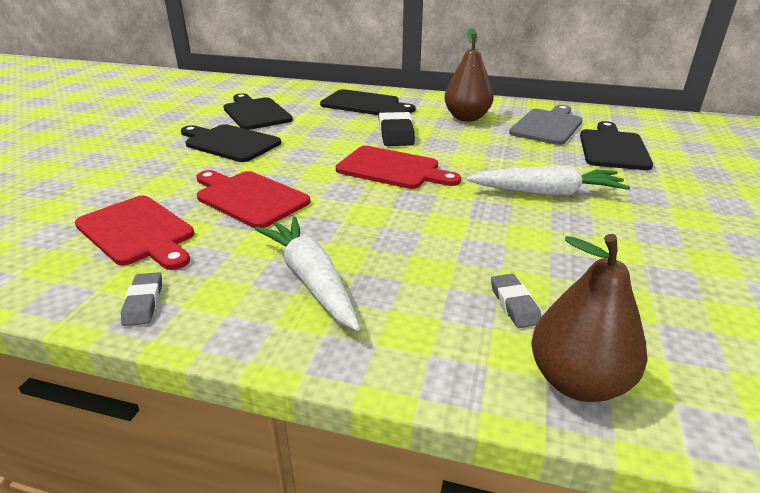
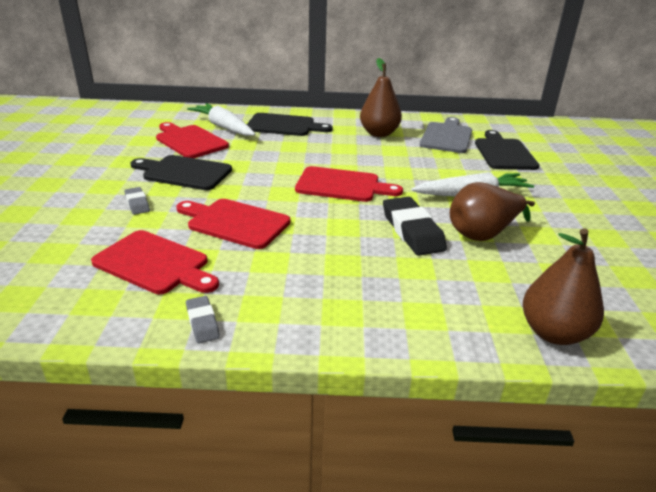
camera: 15 degrees left, 0 degrees up
black cutting board [223,94,293,130] -> red cutting board [156,122,229,158]
white carrot [255,217,360,331] -> white carrot moved to [187,103,255,136]
black eraser [378,106,415,146] -> black eraser moved to [383,197,447,256]
grey eraser [491,274,541,328] -> grey eraser moved to [124,187,150,215]
none -> brown pear [450,182,535,241]

